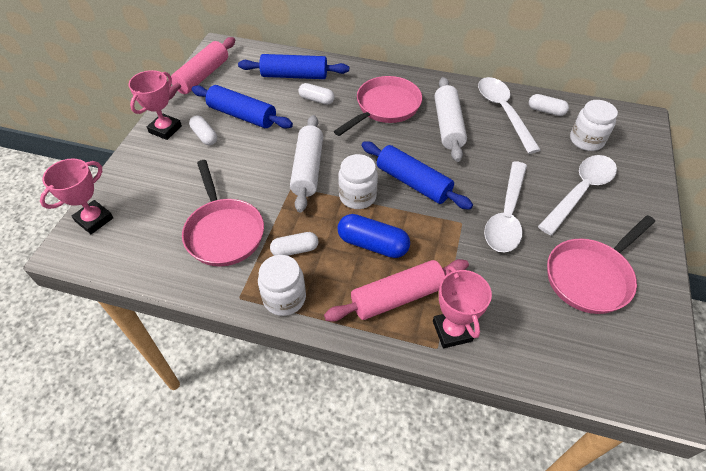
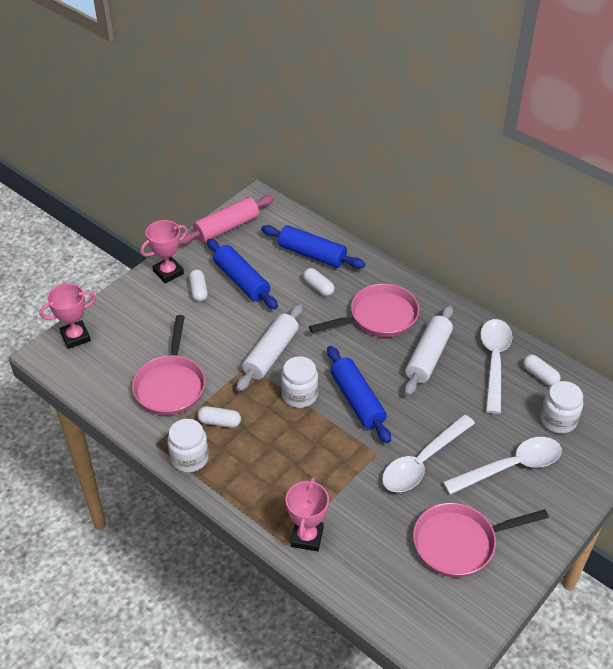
camera: 25 degrees right, 5 degrees down
pink rolling pin [324,259,469,322] -> none
blue capsule [338,214,410,258] -> none

